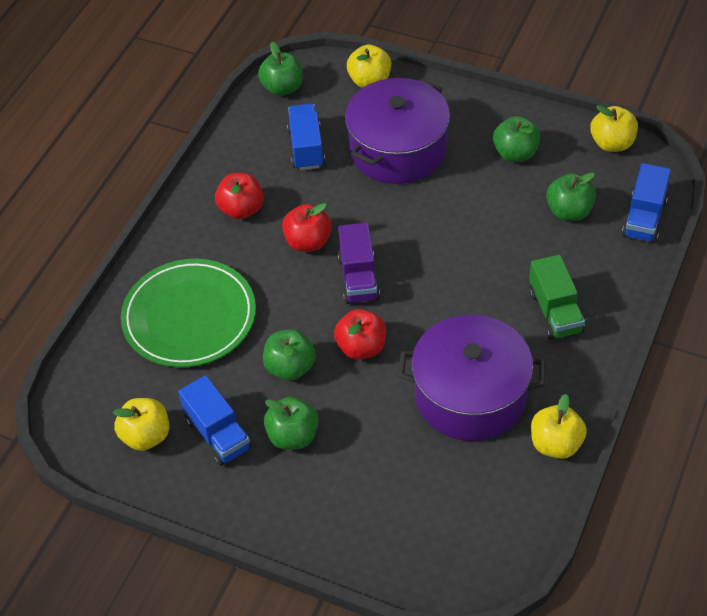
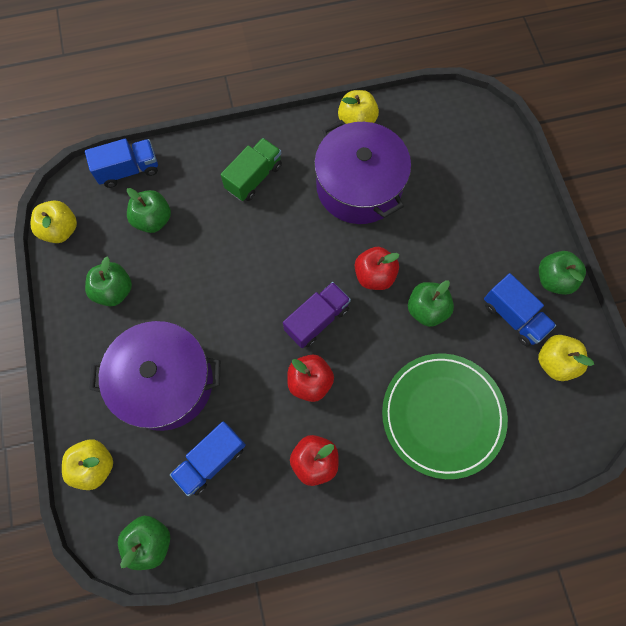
camera: 130 degrees left, 20 degrees up
blue truck [178,375,252,466] -> blue truck turned 120 degrees clockwise [484,273,556,346]
green apple [264,397,319,450] -> green apple moved to [539,251,586,295]

